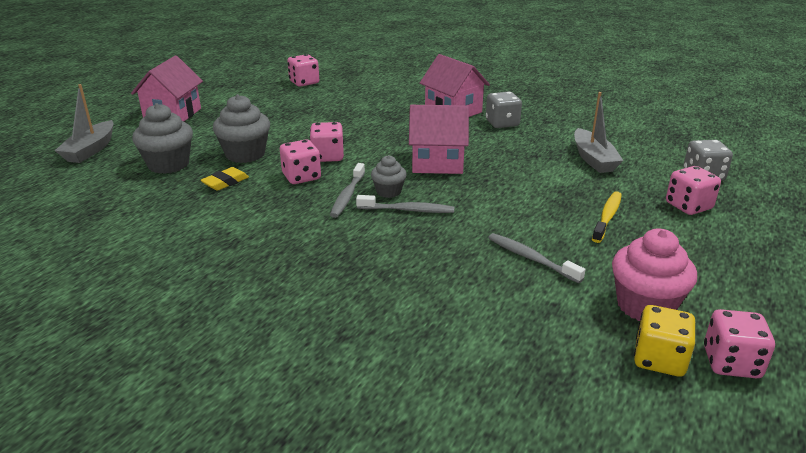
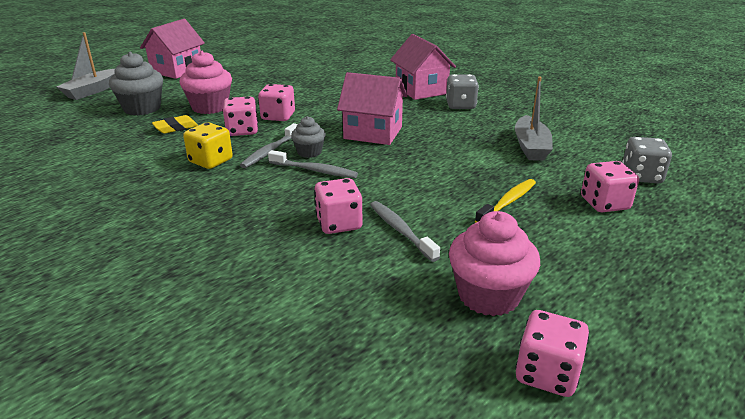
camera: 15 degrees right, 0 degrees up
grey cupcake [213,94,270,163] -> pink cupcake [179,51,232,114]
pink dice [287,54,319,87] -> pink dice moved to [314,178,362,234]
yellow dice [634,305,695,377] -> yellow dice moved to [183,122,233,169]

